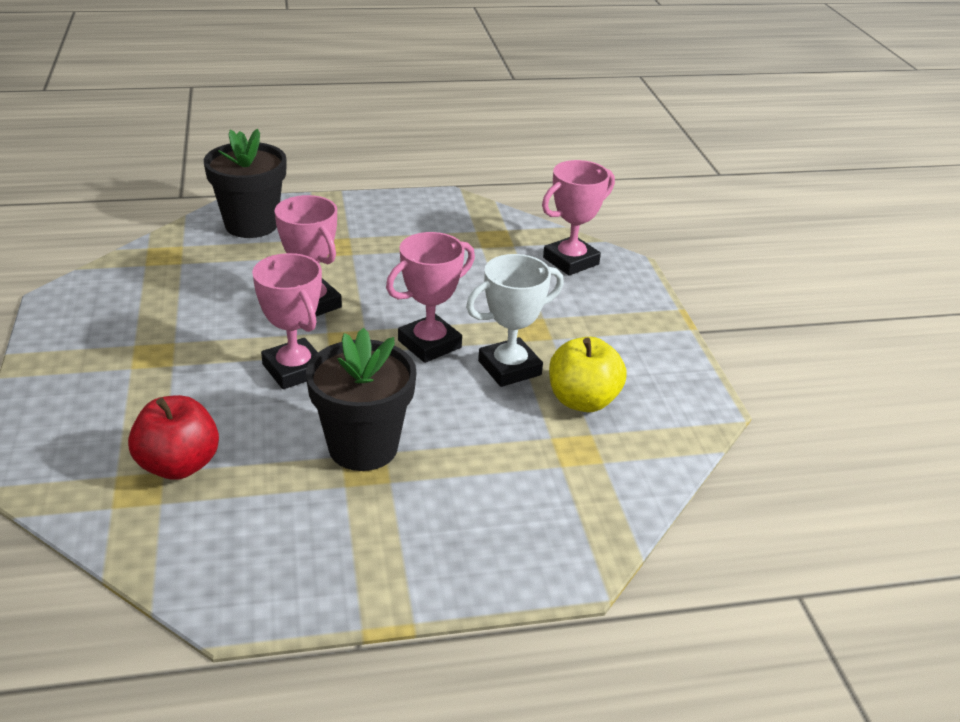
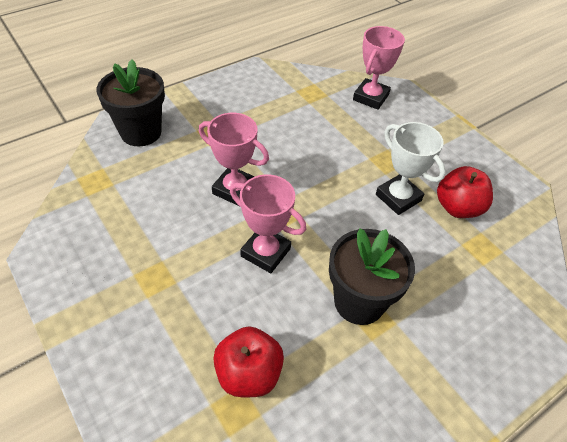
camera: 25 degrees left, 15 degrees up
pink trophy [386,232,475,363] -> none
white trophy [466,254,564,387] -> white trophy turned 75 degrees counterclockwise [376,122,446,215]
yellow apple [549,337,627,412] -> red apple [437,166,493,218]

